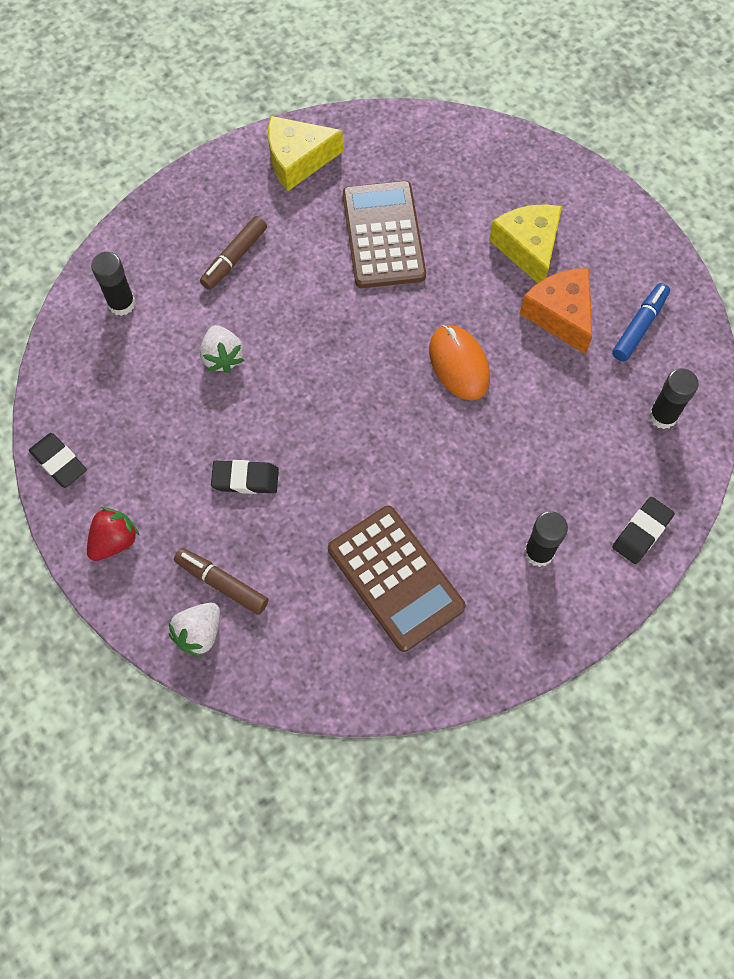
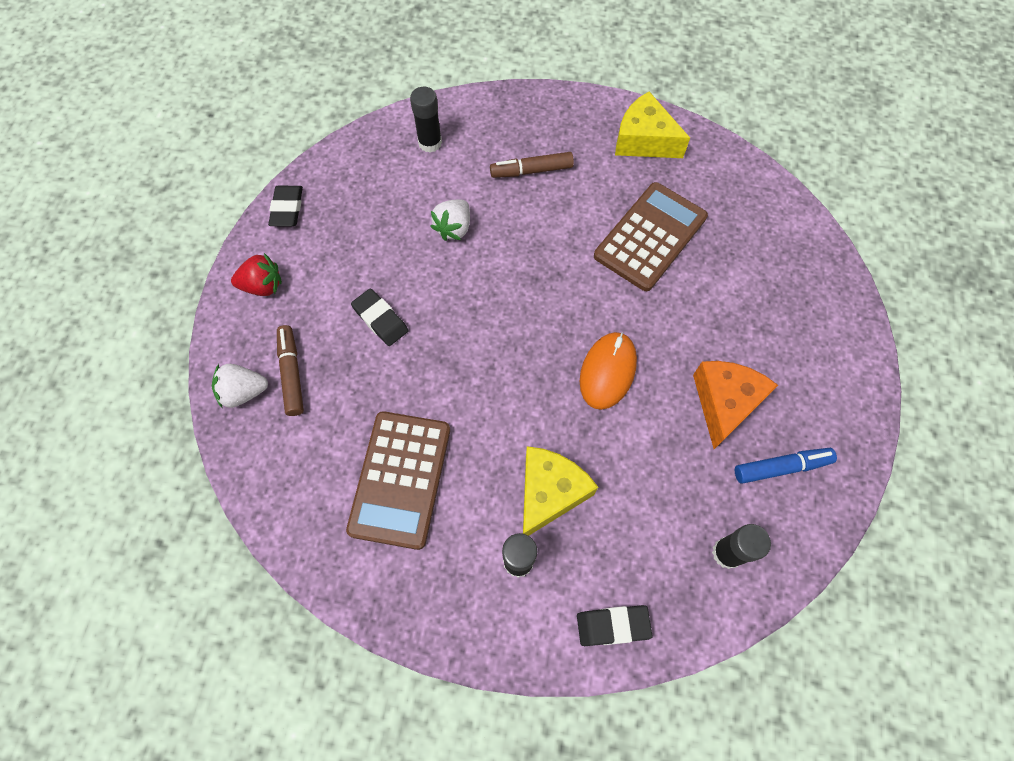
camera: 45 degrees right, 0 degrees up
yellow cheese [489,204,562,283] -> yellow cheese moved to [523,446,598,536]

